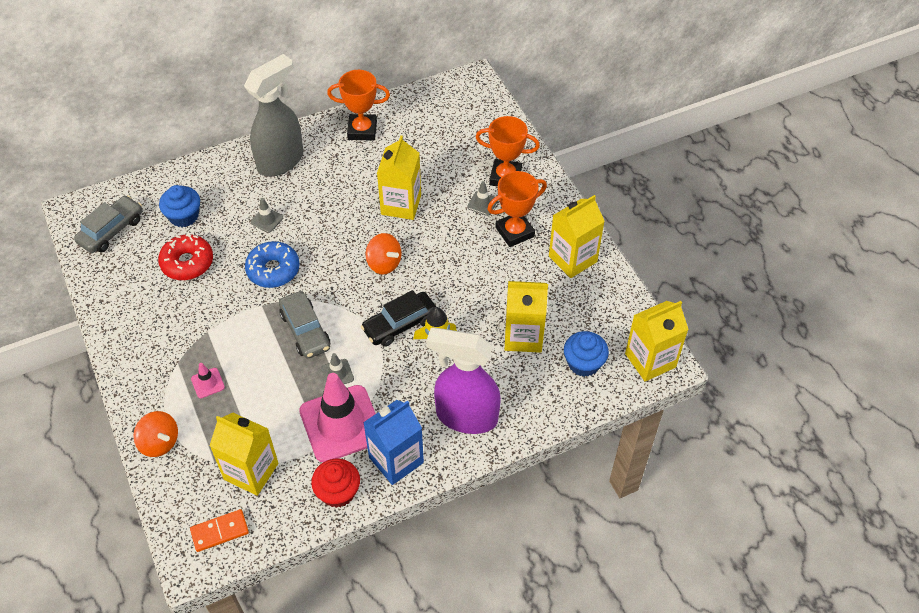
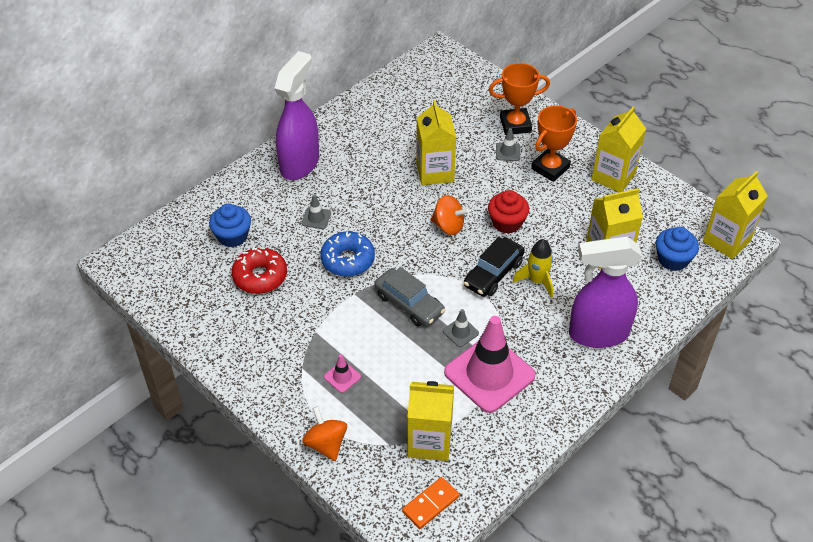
camera: 20 degrees left, 5 degrees down
grey car [74,195,142,253] -> none
orange spinning top [133,411,178,457] -> orange spinning top turned 135 degrees counterclockwise [302,406,347,461]
grey spray bottle [244,54,303,177] -> purple spray bottle [275,51,319,180]
red cupcake [311,459,360,508] -> red cupcake moved to [488,190,529,234]
orange trophy [327,70,390,141] -> none
blue carton [363,400,424,485] -> none

